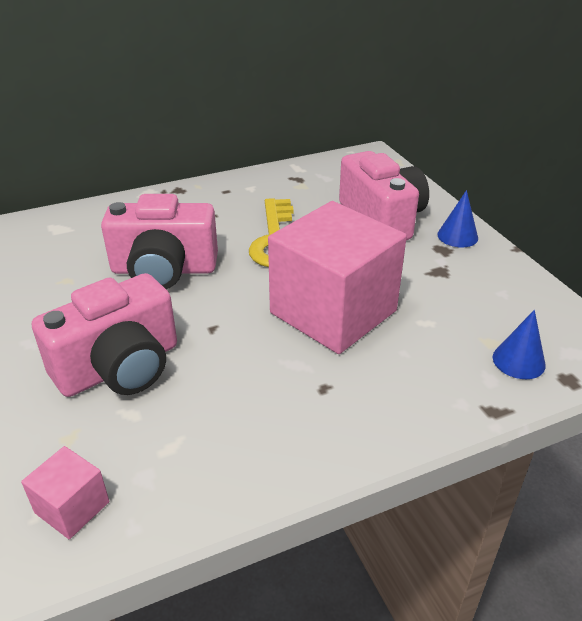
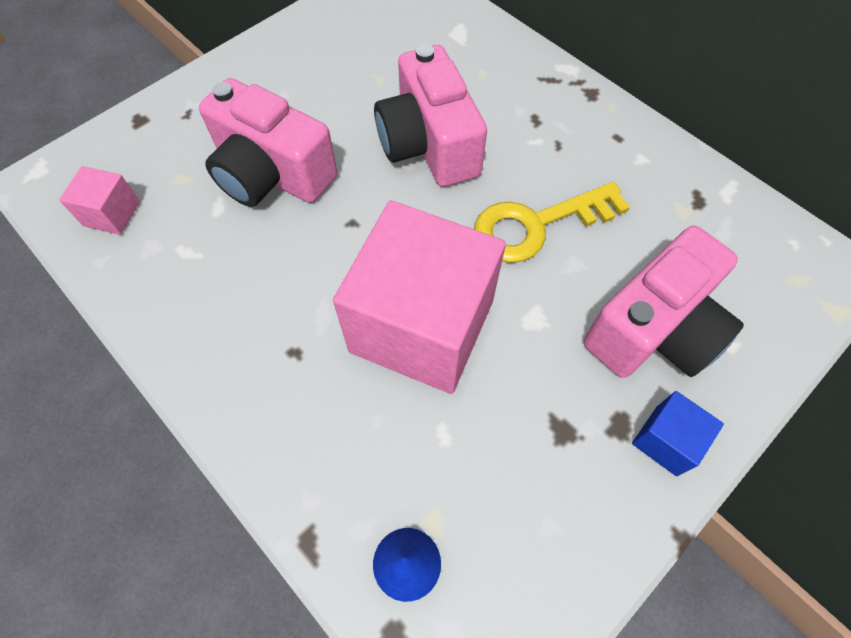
camera: 70 degrees right, 25 degrees up
blue cone [437,190,478,248] -> blue cube [632,391,724,476]

